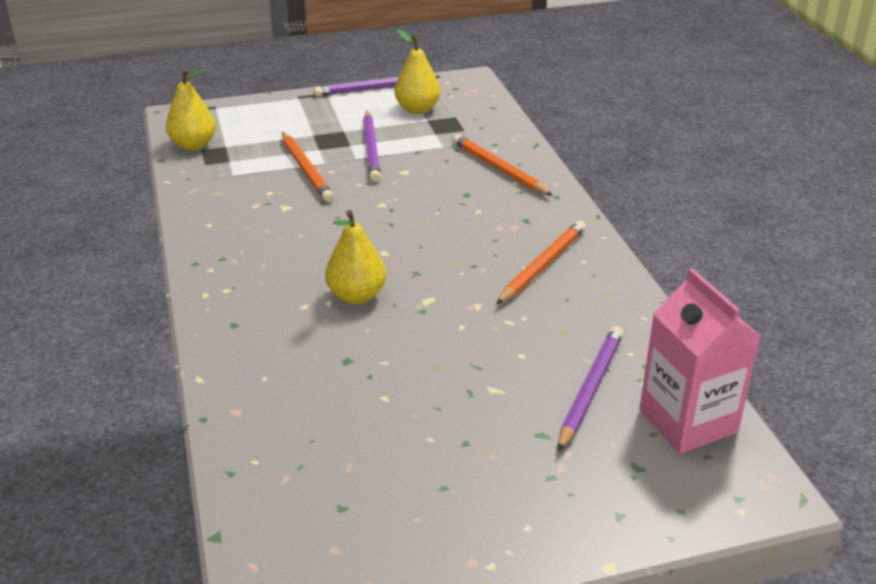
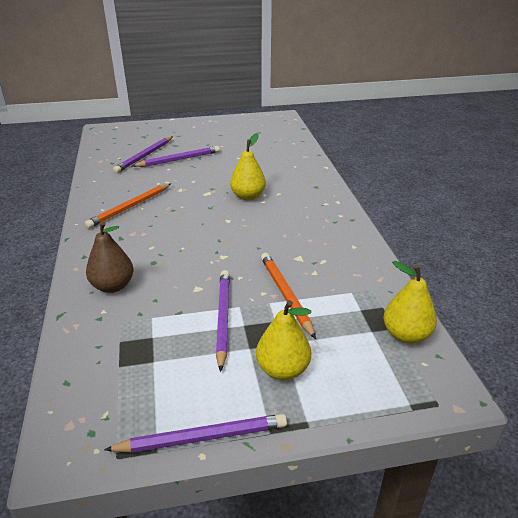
camera: 175 degrees left, 0 degrees up
yellow pear [395,29,440,114] -> yellow pear moved to [256,300,311,380]
orange pencil [453,134,553,196] -> brown pear [86,221,133,293]
pink carton [639,268,761,454] -> none
none -> purple pencil [132,146,220,167]

